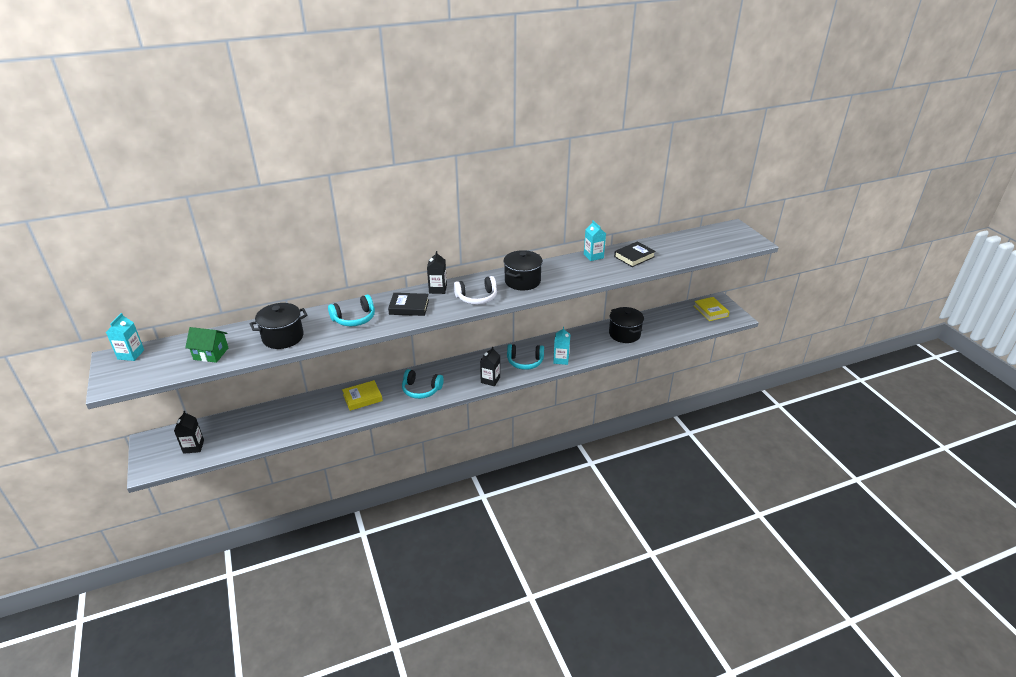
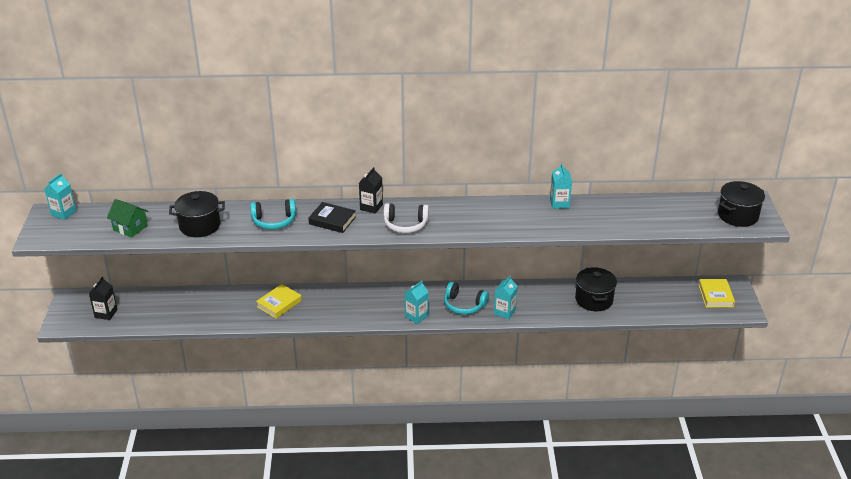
camera: 20 degrees right, 0 degrees up
yellow book [342,380,383,411] -> yellow book turned 45 degrees counterclockwise [256,284,302,319]
turquoise headphones [402,369,444,399] -> none
black carton [480,347,500,386] -> turquoise carton [405,281,429,324]
black pot [503,250,543,291] -> black pot moved to [718,181,765,227]
black book [614,241,656,267] -> none

